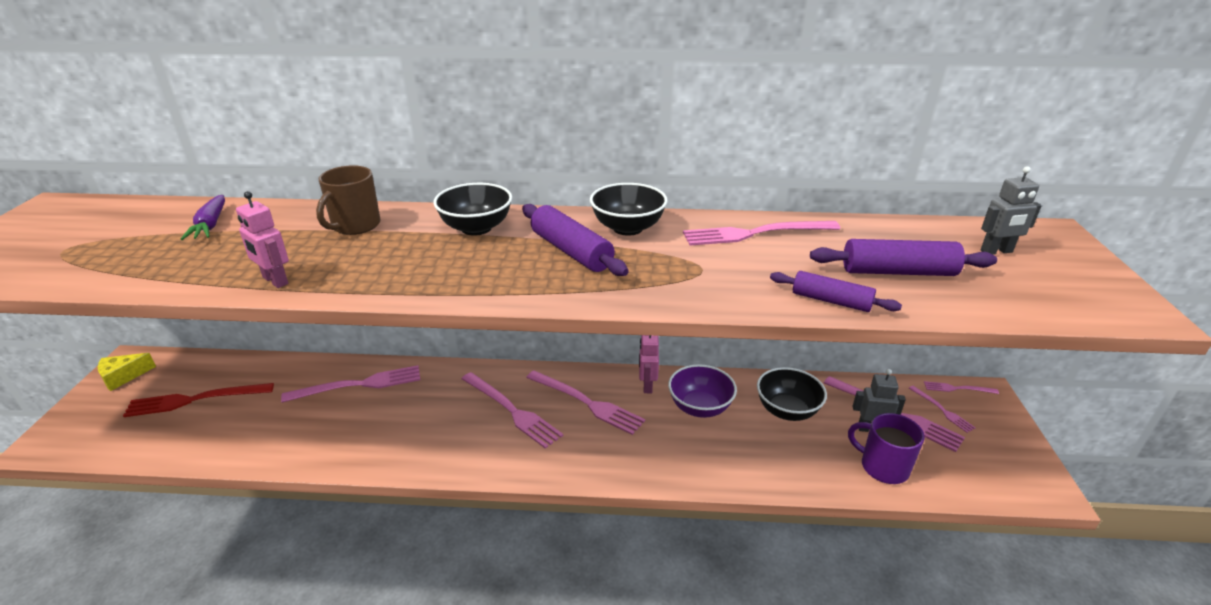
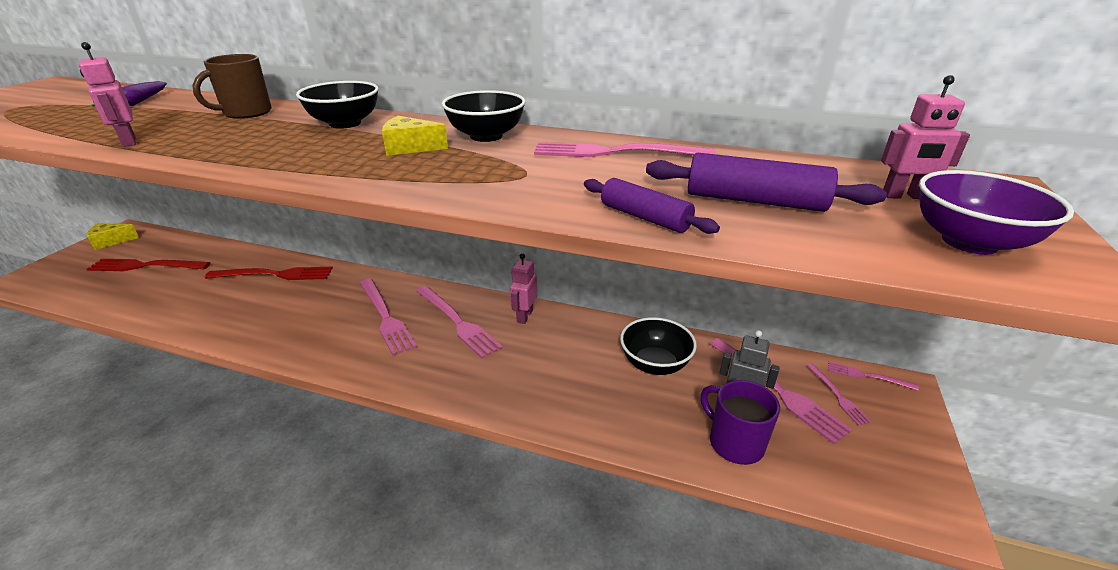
camera: 15 degrees right, 0 degrees up
pink fork [281,365,420,403] -> red fork [205,267,333,280]
purple rolling pin [522,204,629,276] -> yellow cheese [382,116,448,156]
purple bowl [668,364,737,418] -> purple bowl moved to [919,170,1074,255]
grey robot [981,166,1041,255] -> pink robot [881,75,970,199]

